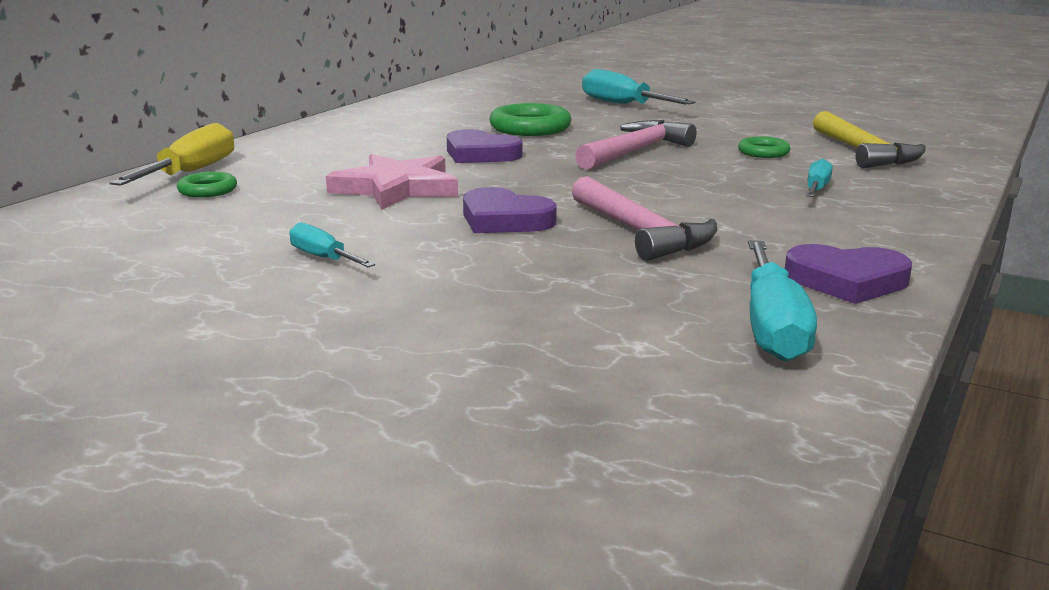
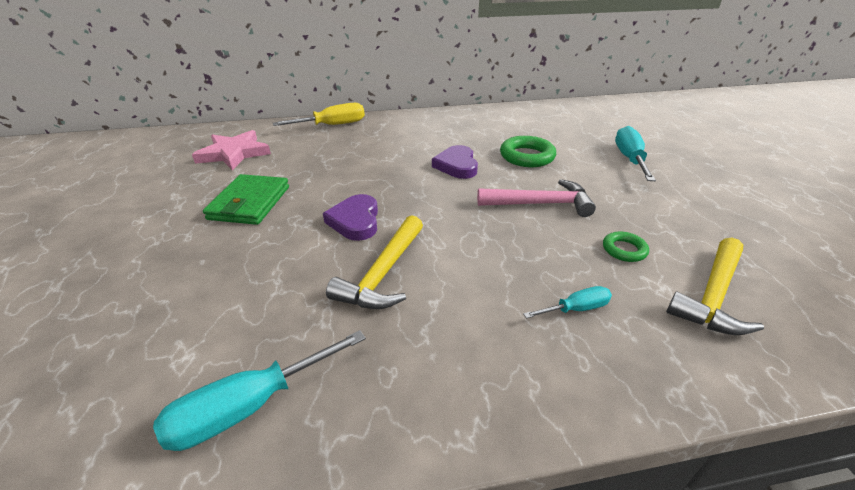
camera: 50 degrees right, 15 degrees up
green ring [177,172,237,197] -> none
turquoise screwdriver [289,222,375,267] -> green wallet [203,174,289,225]
pink star [326,154,458,210] -> pink star moved to [192,130,271,170]
pink hammer [572,176,717,261] -> yellow hammer [326,215,423,309]
purple heart [785,244,912,304] -> none

